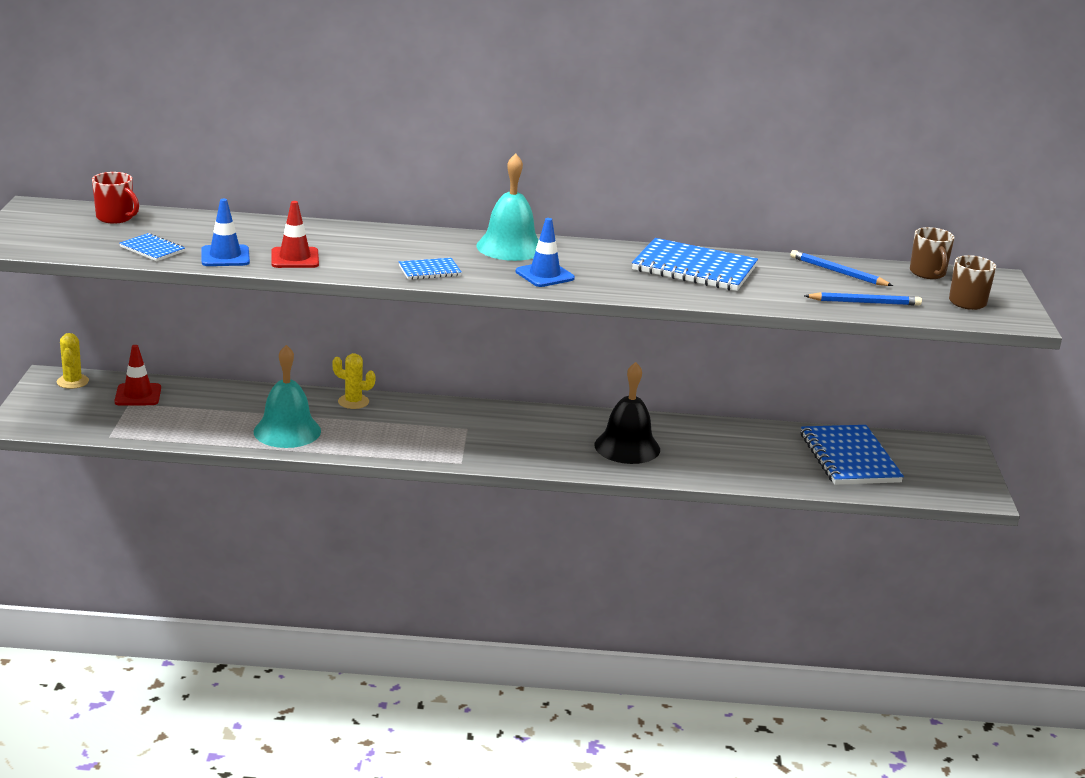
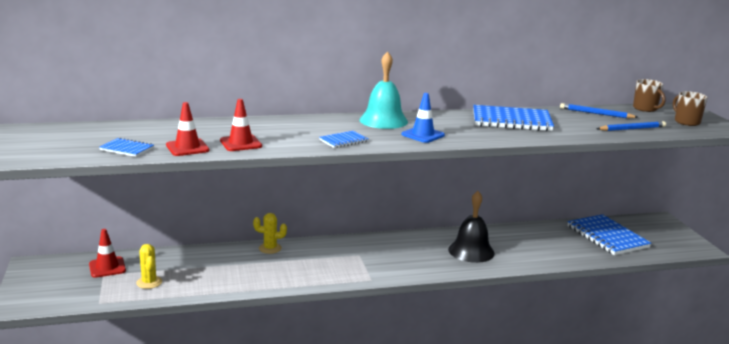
camera: 15 degrees left, 5 degrees down
yellow cactus [57,333,89,389] -> yellow cactus moved to [136,244,162,289]
red mug [92,172,139,224] -> none
blue traffic cone [201,199,250,266] -> red traffic cone [166,102,210,156]
turquoise bell [254,345,321,448] -> none

